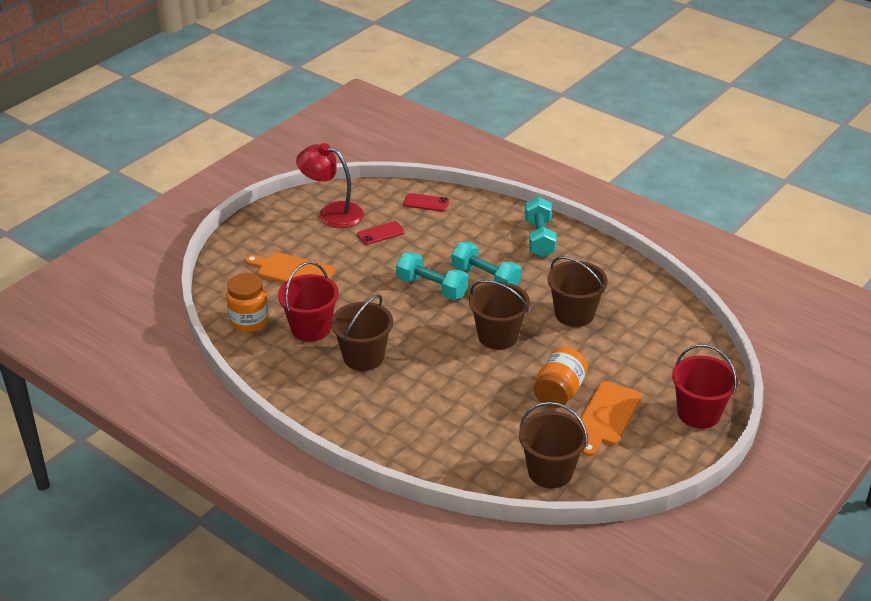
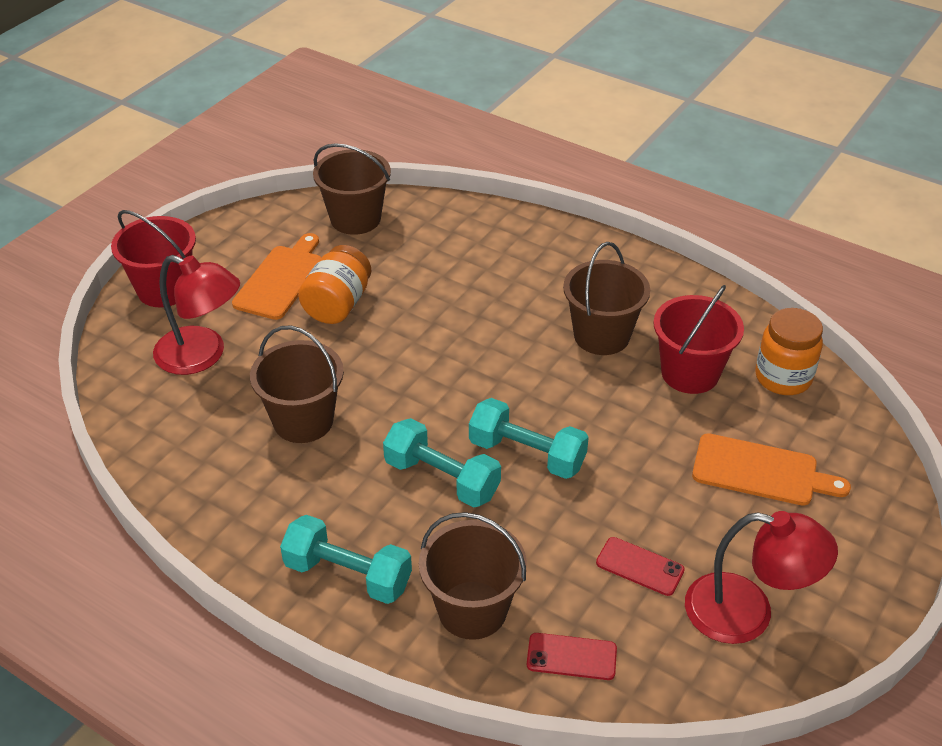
camera: 175 degrees right, 5 degrees up
red phone [357,221,405,245] -> red phone turned 60 degrees clockwise [596,537,685,596]
brown bucket [469,280,530,350] -> brown bucket moved to [419,512,527,640]
turquoise dumbbell [525,197,557,257] -> turquoise dumbbell turned 60 degrees counterclockwise [280,515,412,604]
none -> red lamp [153,255,240,375]

